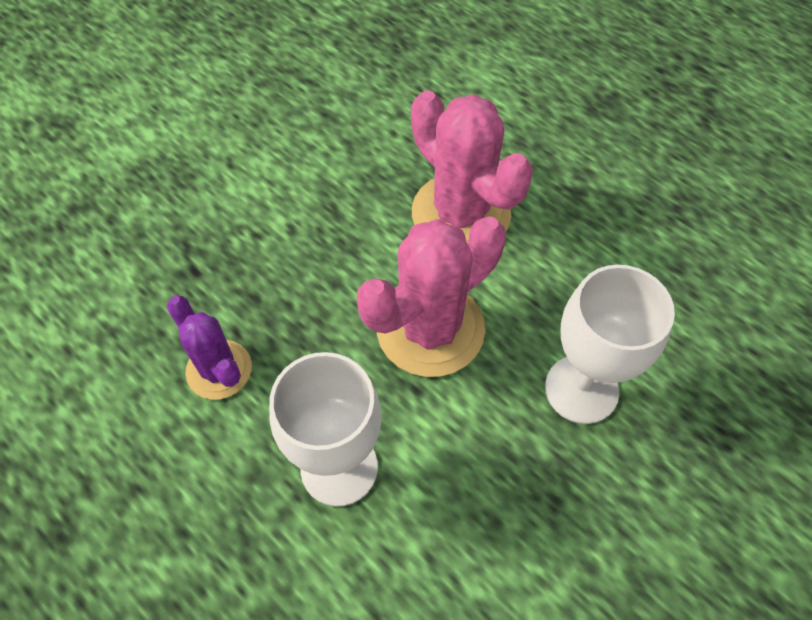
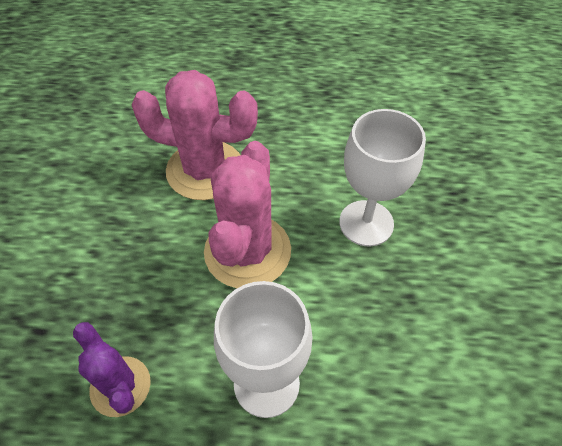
camera: 40 degrees left, 5 degrees down
purple cactus [167,296,252,400] -> purple cactus turned 45 degrees clockwise [73,322,151,417]

